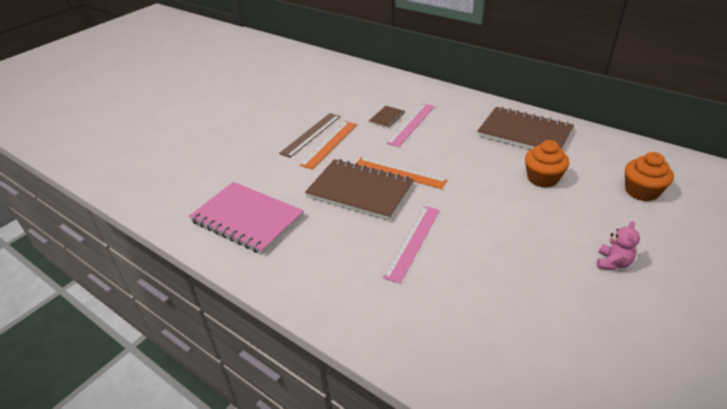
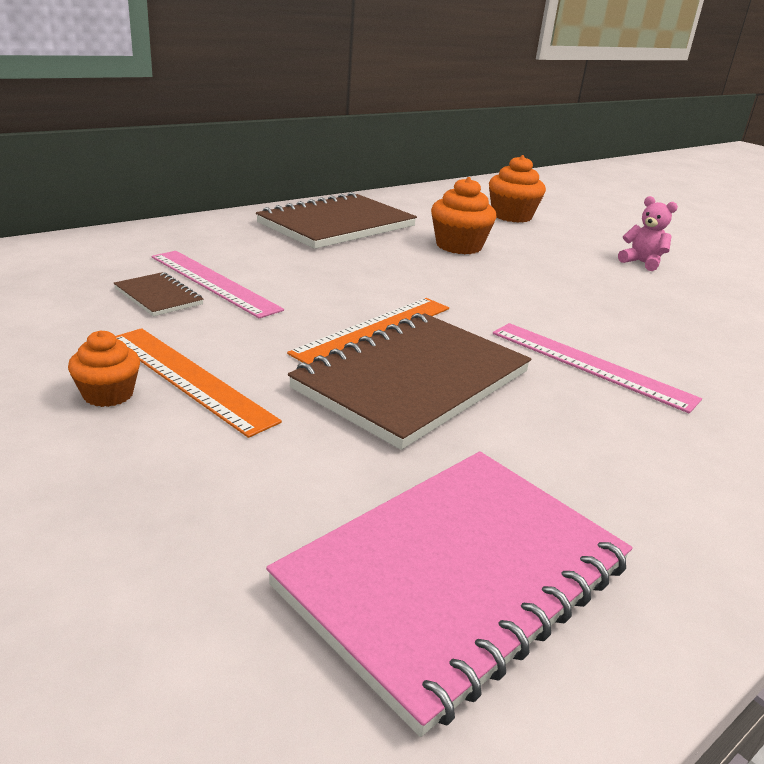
camera: 80 degrees left, 10 degrees down
brown ruler [279,113,340,158] -> orange cupcake [68,330,140,407]

